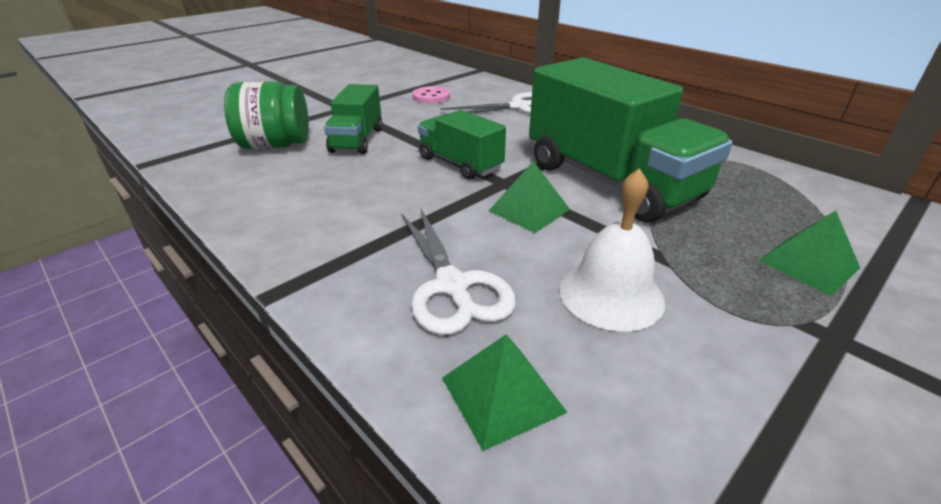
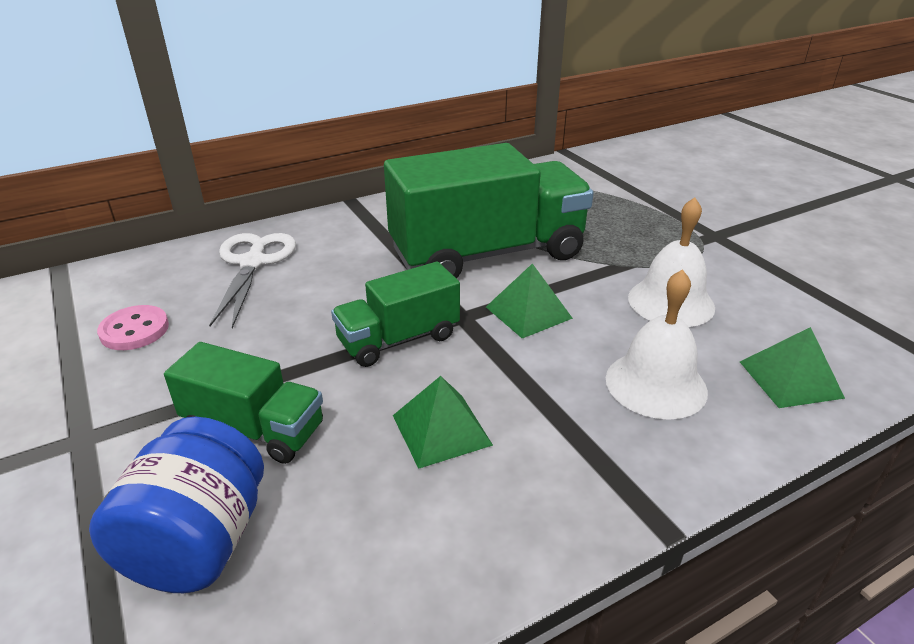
camera: 75 degrees left, 0 degrees up
green jar [224,81,309,149] -> blue jar [89,417,264,593]
white scissors [401,207,516,335] -> white bell [606,269,708,420]
green pyramid [758,211,860,296] -> green pyramid moved to [393,376,493,469]

